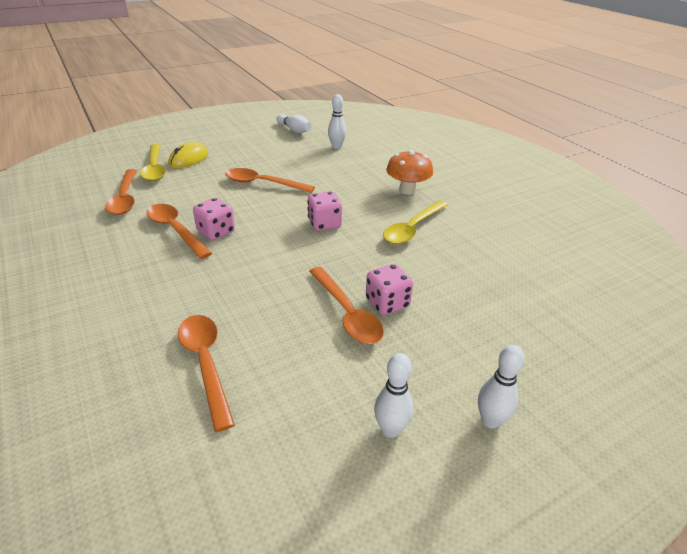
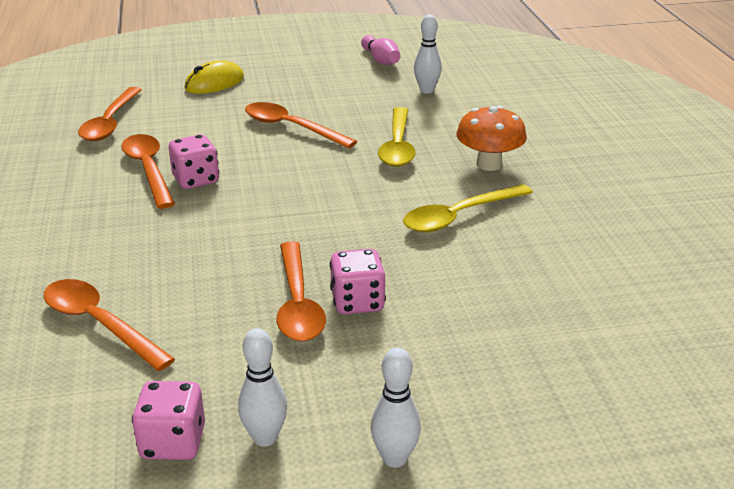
camera: 20 degrees right, 5 degrees down
yellow spoon [140,144,166,181] -> yellow spoon moved to [378,107,416,167]
orange spoon [178,315,235,432] -> orange spoon turned 45 degrees counterclockwise [44,279,175,371]
white bowling pin [276,114,311,133] -> pink bowling pin [361,35,400,65]
pink dice [307,191,342,231] -> pink dice moved to [132,381,205,460]

